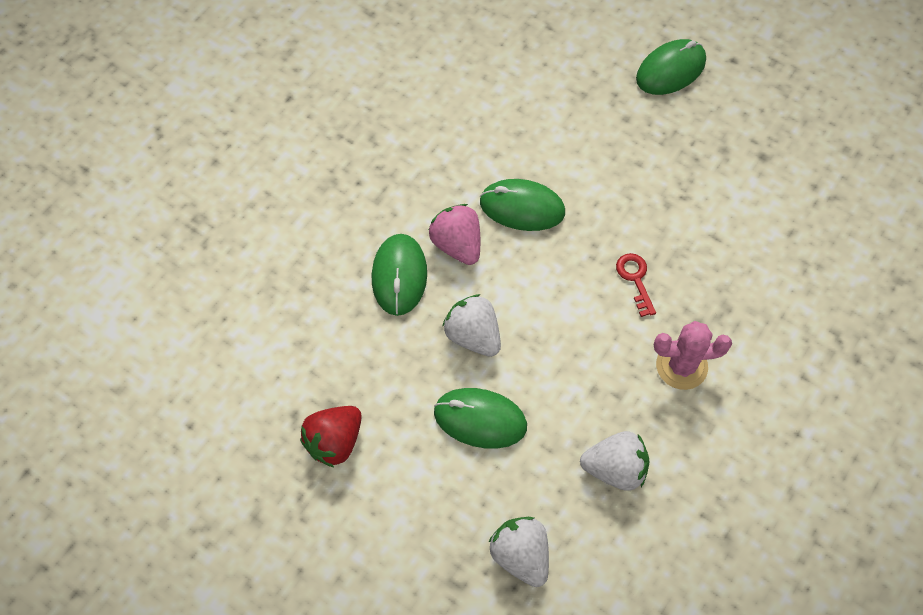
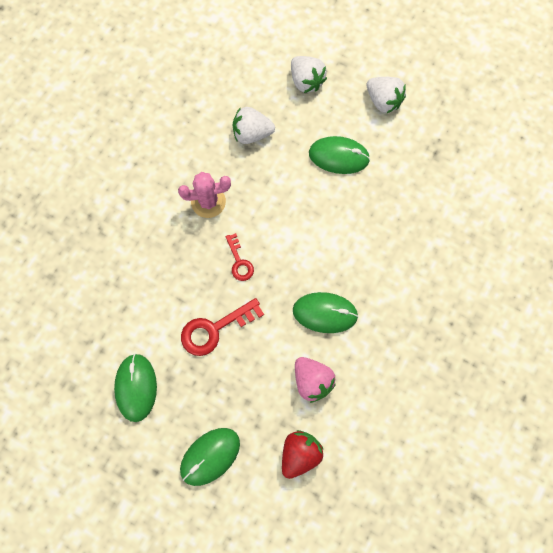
camera: 175 degrees right, 10 degrees up
red strawberry [300,406,362,467] -> red strawberry moved to [282,430,324,479]
green mouse [372,234,427,316] -> green mouse moved to [114,353,157,422]
pink strawberry [429,204,480,265] -> pink strawberry moved to [295,357,336,403]
white strawberry [442,294,501,357] -> white strawberry moved to [366,77,406,113]
none -> red key [181,298,264,356]

